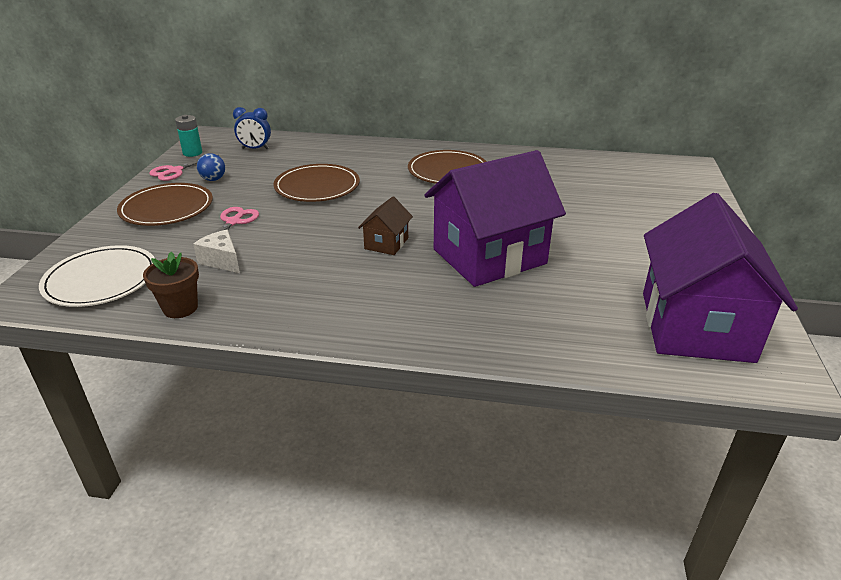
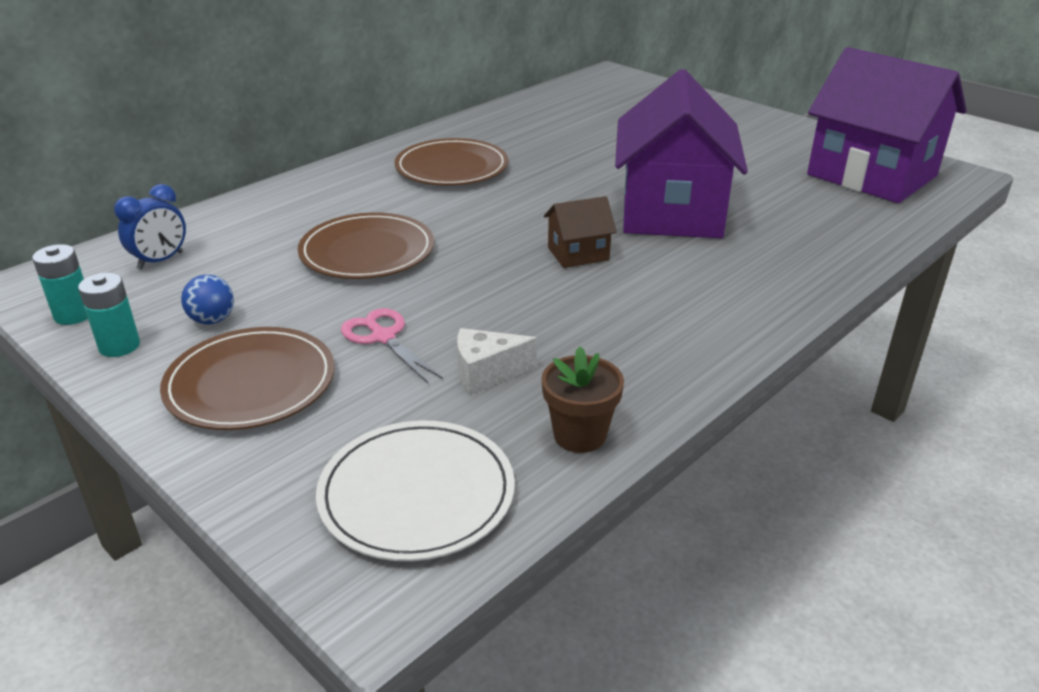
camera: 55 degrees left, 0 degrees up
pink scissors [149,155,219,181] -> turquoise battery [78,273,140,357]
brown house [358,197,413,255] -> brown house turned 75 degrees counterclockwise [544,196,617,268]

